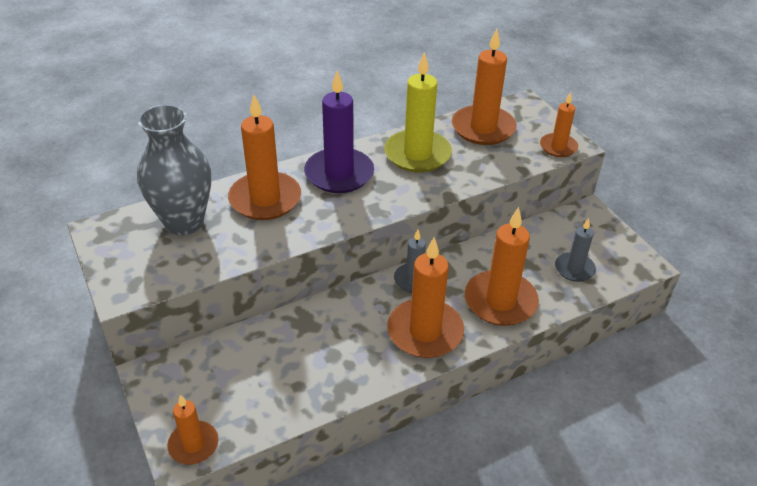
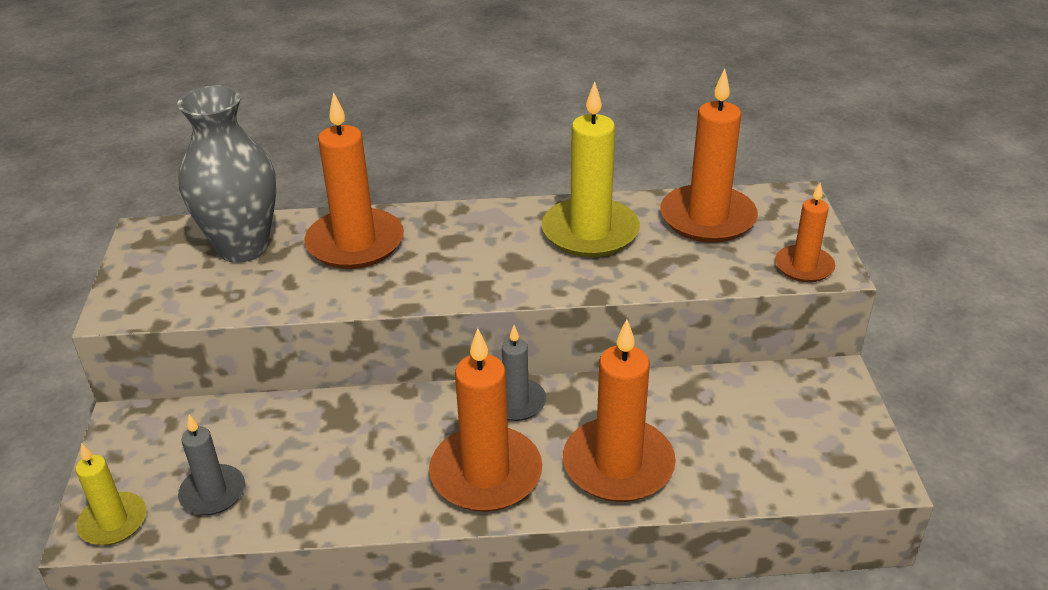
camera: 25 degrees right, 5 degrees down
orange candle [167,395,219,465] -> yellow candle [76,443,146,546]
purple candle [304,71,374,193] -> none
grey candle [555,218,596,282] -> grey candle moved to [178,415,245,515]

